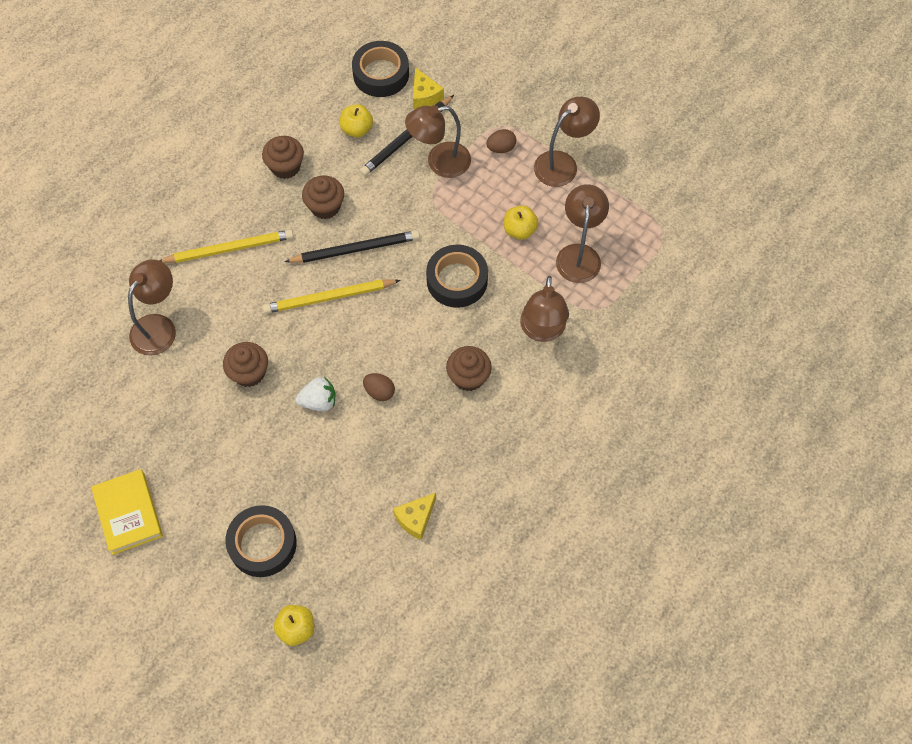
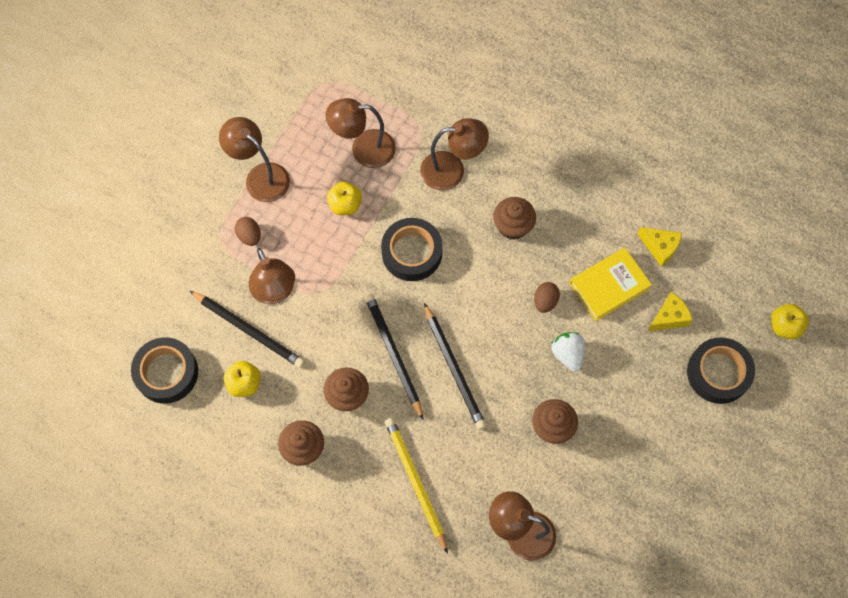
camera: 100 degrees left, 5 degrees up
yellow book [91,469,163,555] -> yellow book moved to [569,248,652,321]
yellow pencil [263,279,401,314] -> black pencil [424,303,486,430]
yellow cheese [413,67,444,109] -> yellow cheese moved to [648,292,693,331]

